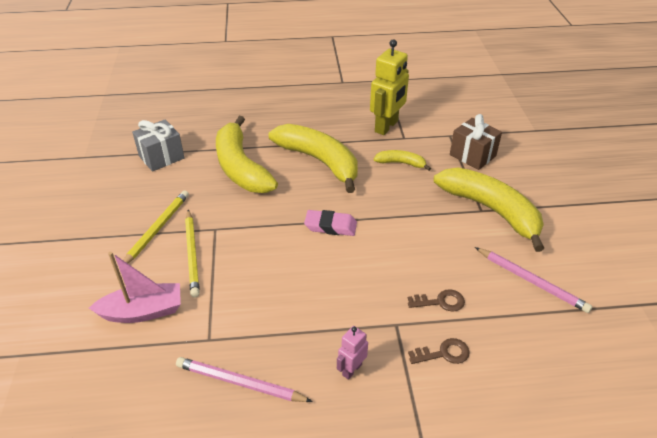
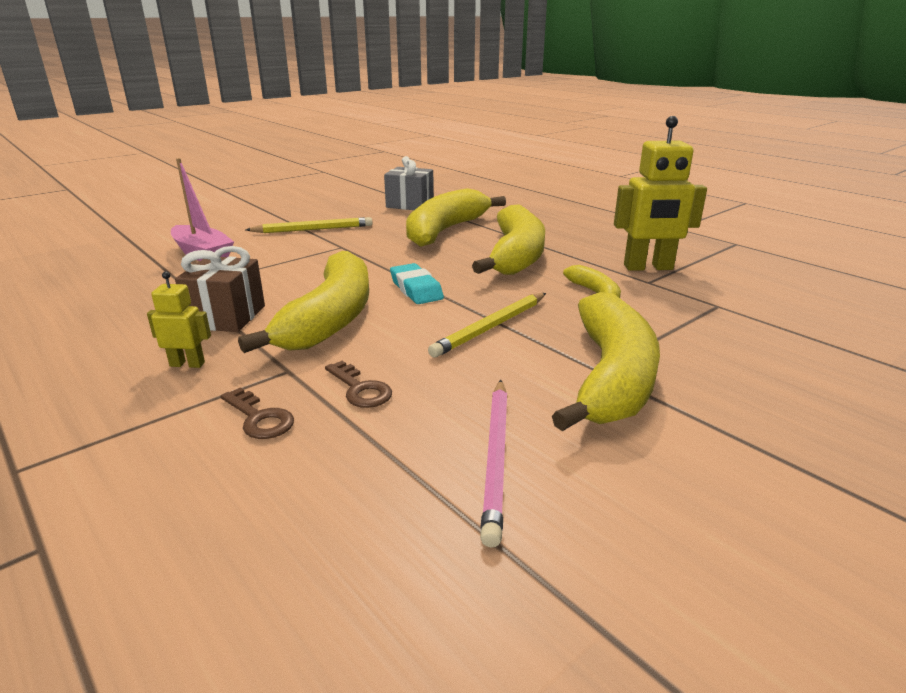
camera: 55 degrees right, 15 degrees down
pink pencil [176,357,313,402] -> none
yellow pencil [185,209,200,297] -> yellow pencil moved to [428,293,546,358]
pink eraser [304,210,357,236] -> turquoise eraser [390,263,444,304]
pink robot [337,326,368,380] -> yellow robot [147,271,211,368]
brown gift [450,114,502,170] -> brown gift moved to [175,246,265,332]
none -> yellow banana [238,251,369,353]

